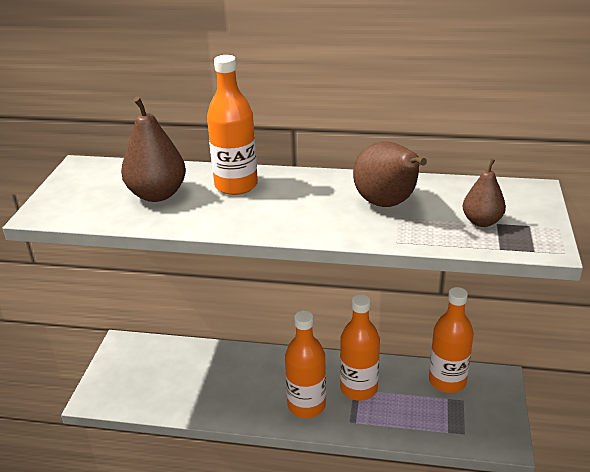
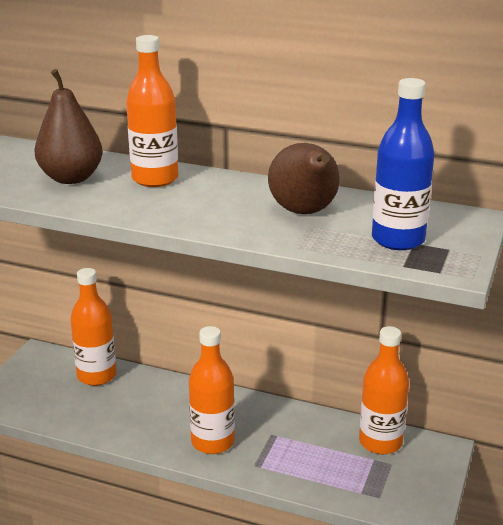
camera: 10 degrees right, 5 degrees down
orange bottle [340,295,380,401] -> orange bottle moved to [70,268,116,386]
brown pear [463,159,506,227] -> blue bottle [372,78,435,250]

